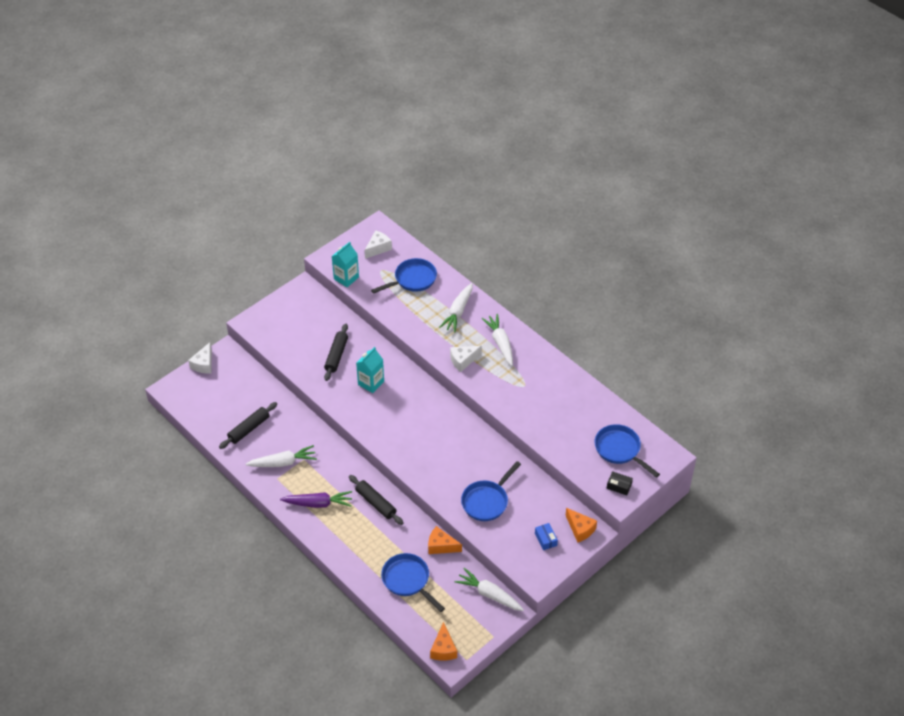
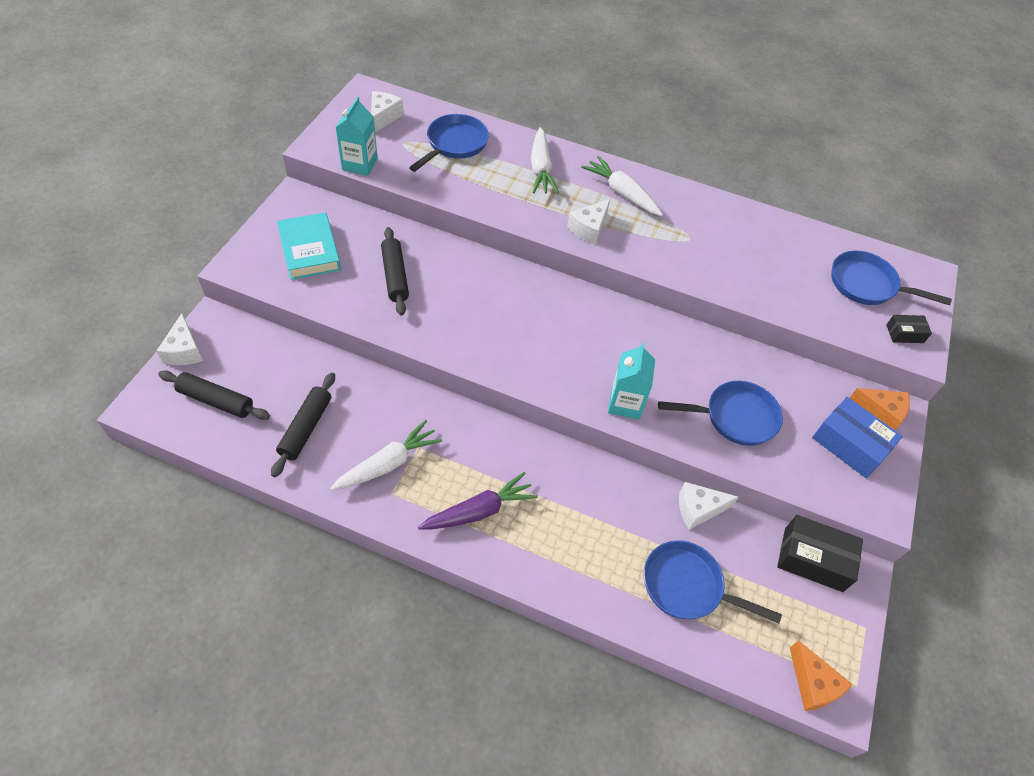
camera: 30 degrees left, 5 degrees up
black rolling pin [349,475,403,525] -> black rolling pin moved to [158,370,270,420]
turquoise carton [356,347,384,393] -> turquoise carton moved to [608,343,655,420]
orange cheese [428,526,462,554] -> white cheese [679,482,739,530]
white carrot [454,568,524,611] -> black box [777,515,863,592]
blue pan [461,461,521,521] -> blue pan turned 105 degrees counterclockwise [658,381,783,446]
blue box [535,523,558,550] -> blue box [812,397,903,478], size x1.84
none -> turquoise book [277,212,341,280]

